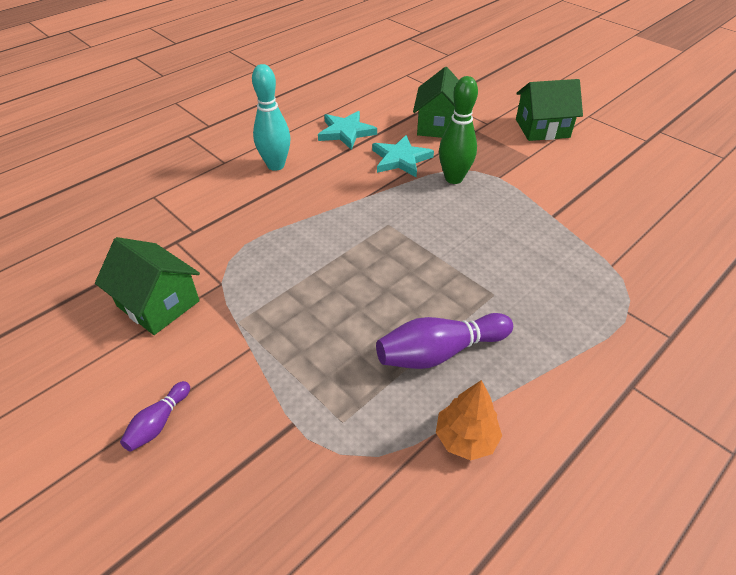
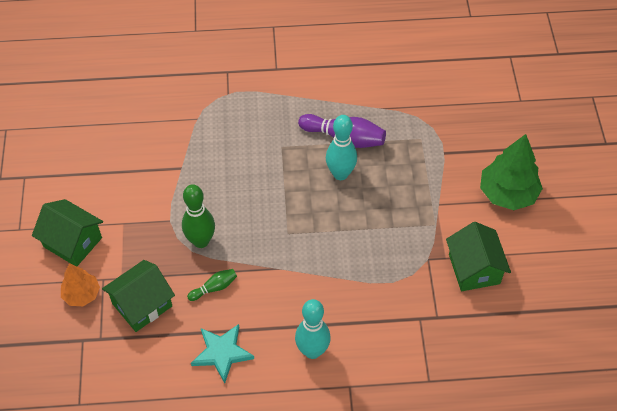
camera: 140 degrees left, 10 degrees up
purple bowling pin [120,381,190,452] -> green tree [480,134,543,210]
turquoise star [372,135,434,177] -> green bowling pin [187,269,237,301]
orange tree [436,380,502,460] -> orange tree moved to [61,263,100,306]
none -> turquoise bowling pin [326,115,357,180]

